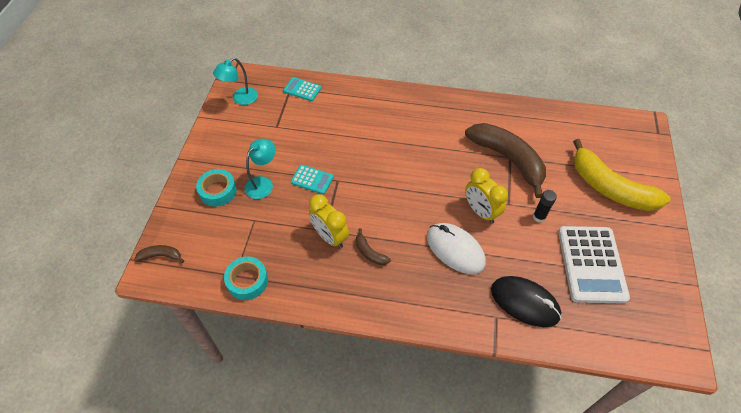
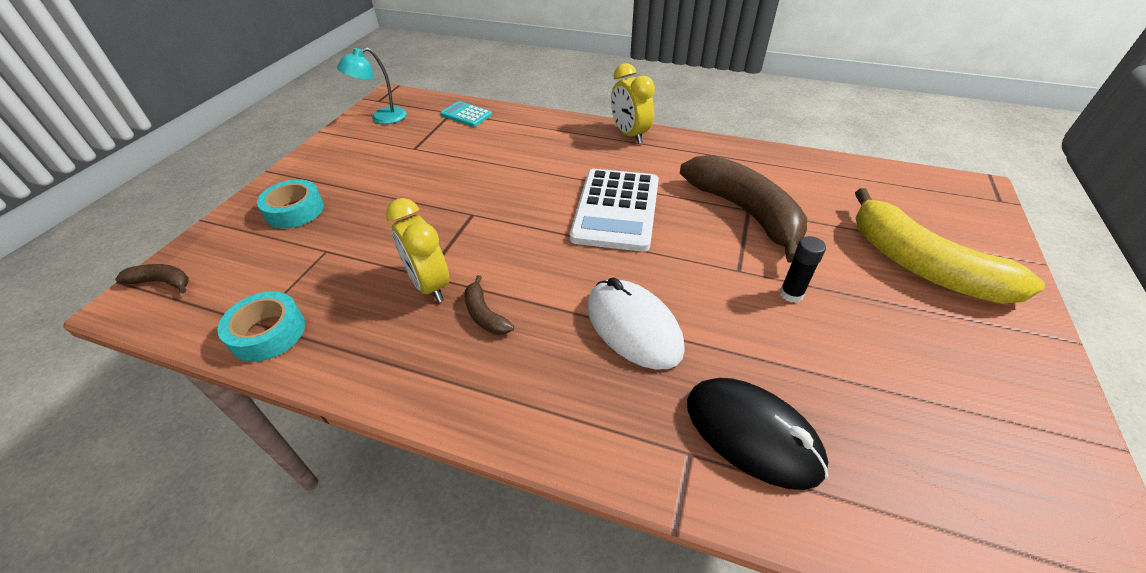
camera: 10 degrees right, 10 degrees down
turquoise lamp [244,139,276,199] -> none
turquoise calculator [291,165,334,194] -> none
yellow clock [465,168,508,224] -> yellow clock moved to [611,63,655,144]
white calculator [558,226,630,304] -> white calculator moved to [570,169,659,252]

